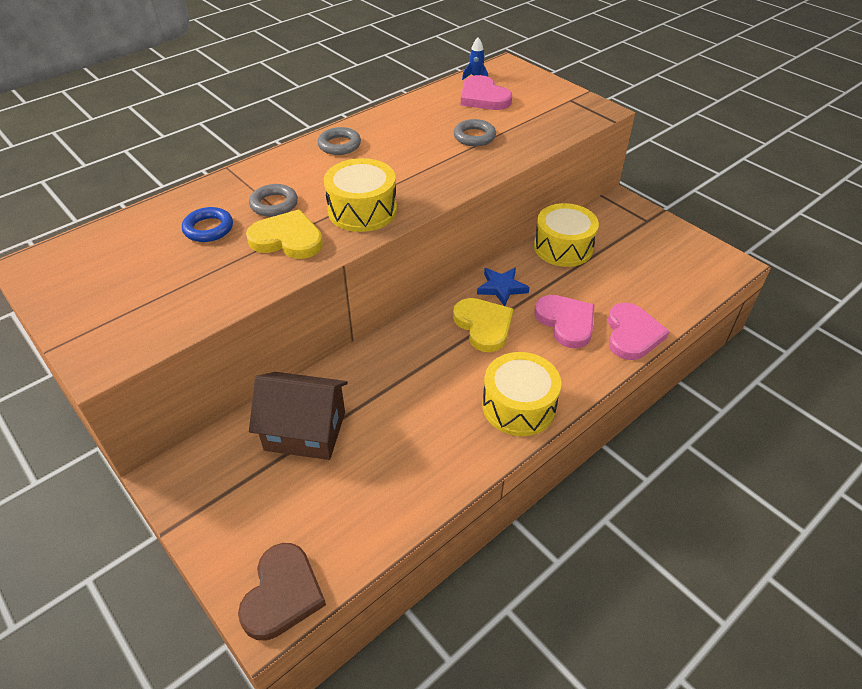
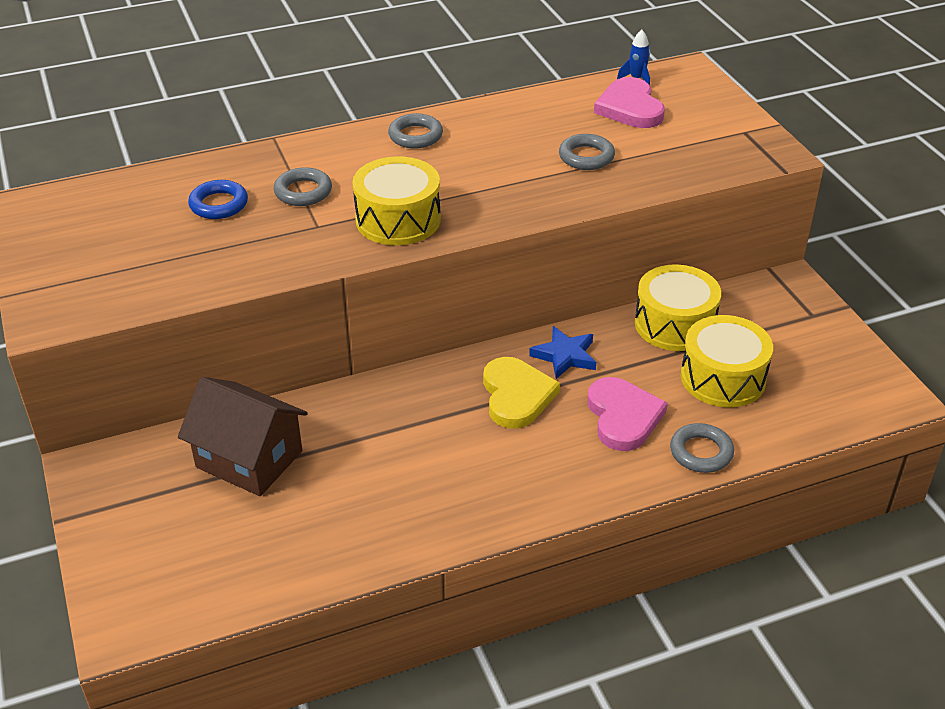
camera: 20 degrees right, 5 degrees down
brown heart [238,543,326,640] -> none
yellow heart [246,209,323,259] -> none
yellow drum [482,352,561,436] -> yellow drum moved to [681,315,773,407]
pink heart [608,303,670,360] -> grey ring [670,423,734,473]

